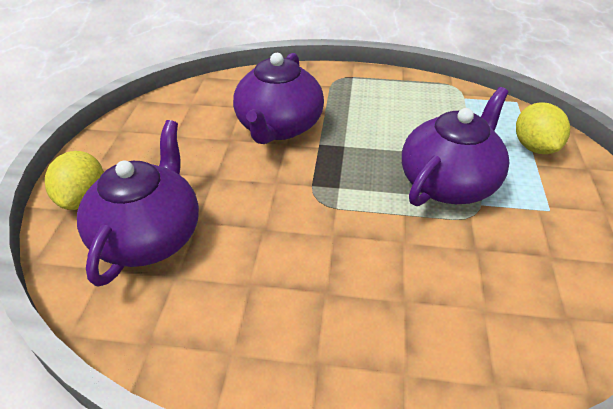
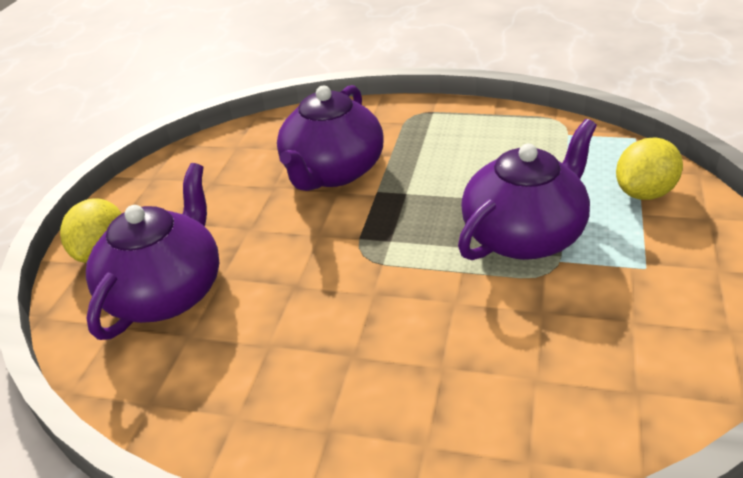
camera: 10 degrees right, 5 degrees down
yellow lemon [516,102,570,154] -> yellow lemon turned 45 degrees clockwise [616,138,683,200]

